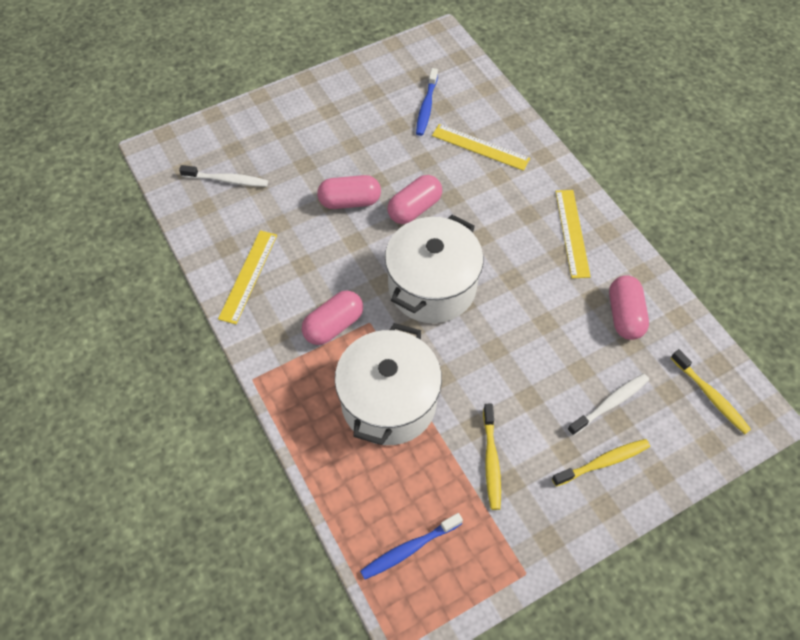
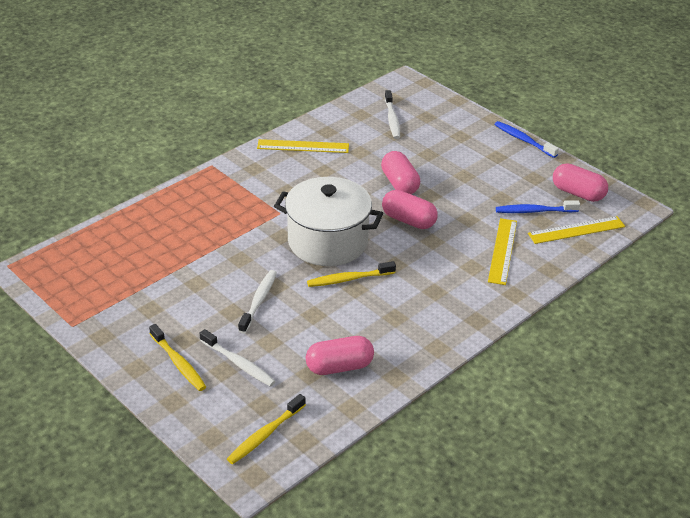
camera: 75 degrees right, 20 degrees down
pink capsule [302,290,363,345] -> pink capsule moved to [553,163,608,202]
white pot [335,323,442,445] -> none
blue toothbrush [360,513,463,579] -> blue toothbrush moved to [494,121,559,158]
yellow toothbrush [483,404,501,510] -> yellow toothbrush moved to [307,261,396,287]
yellow ruler [555,190,591,278] -> yellow ruler moved to [528,216,625,244]
none -> white toothbrush [238,270,277,334]

